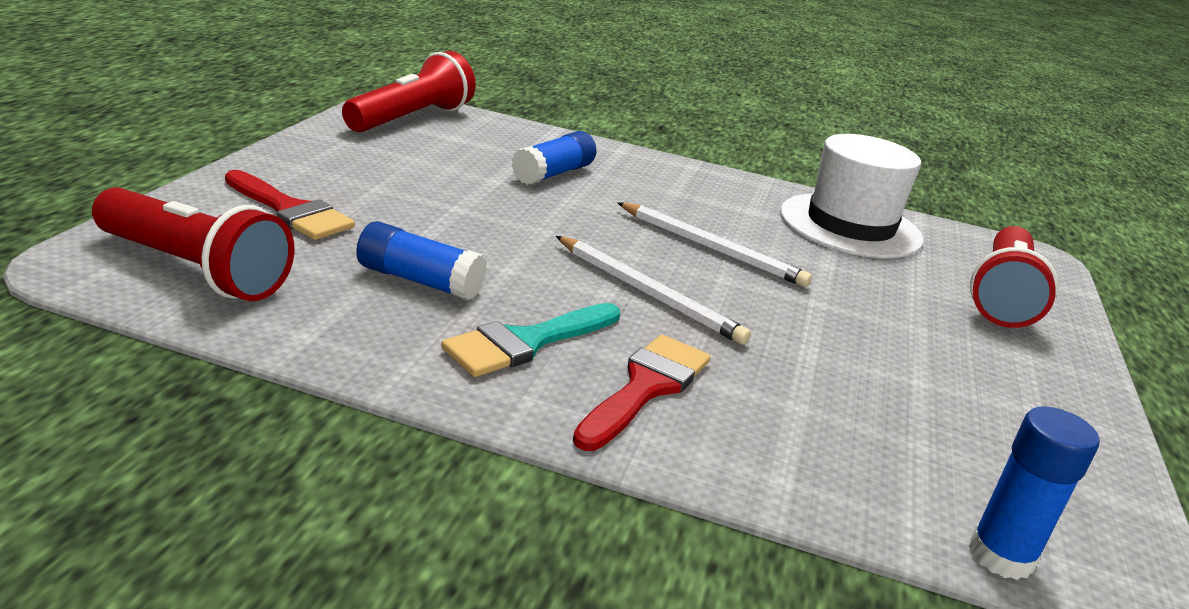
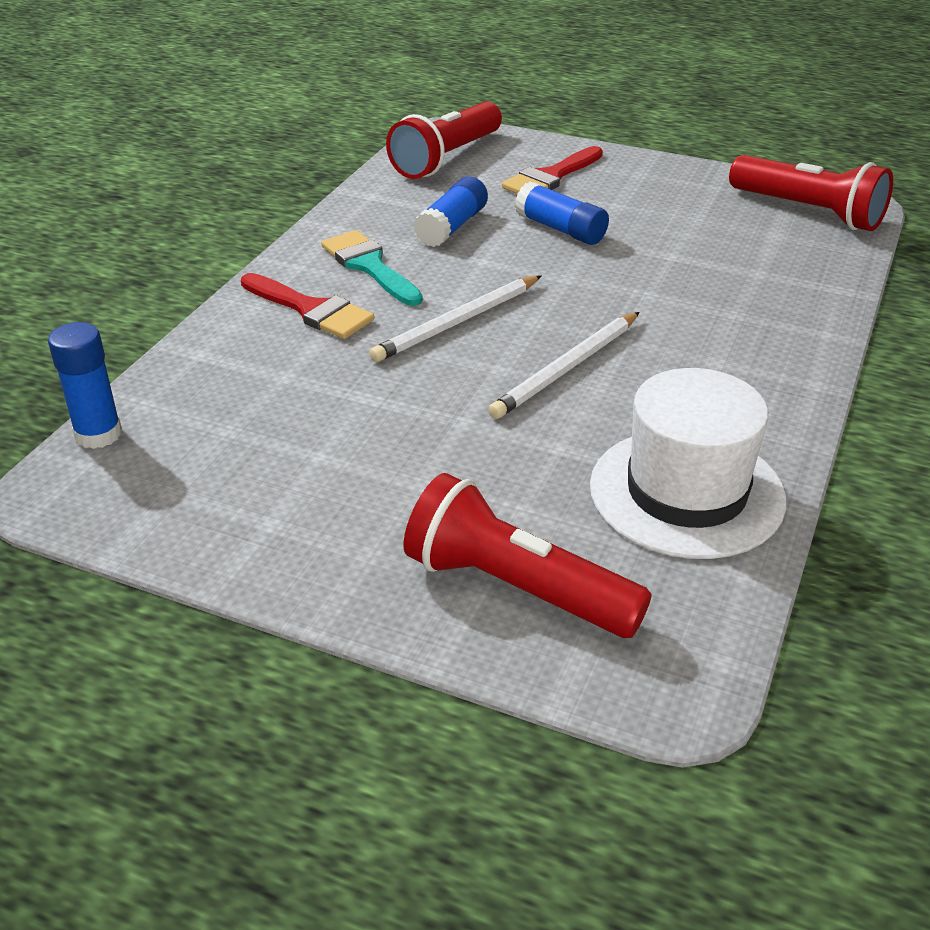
camera: 100 degrees right, 10 degrees up
blue glue stick [511,131,596,185] -> blue glue stick moved to [515,181,609,245]

